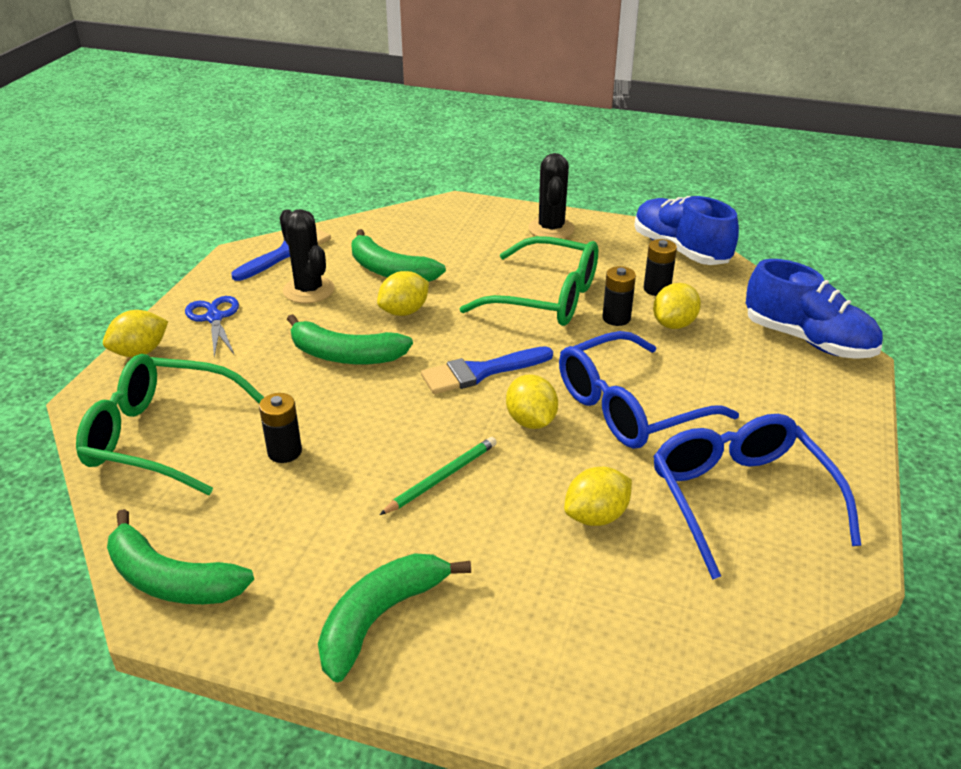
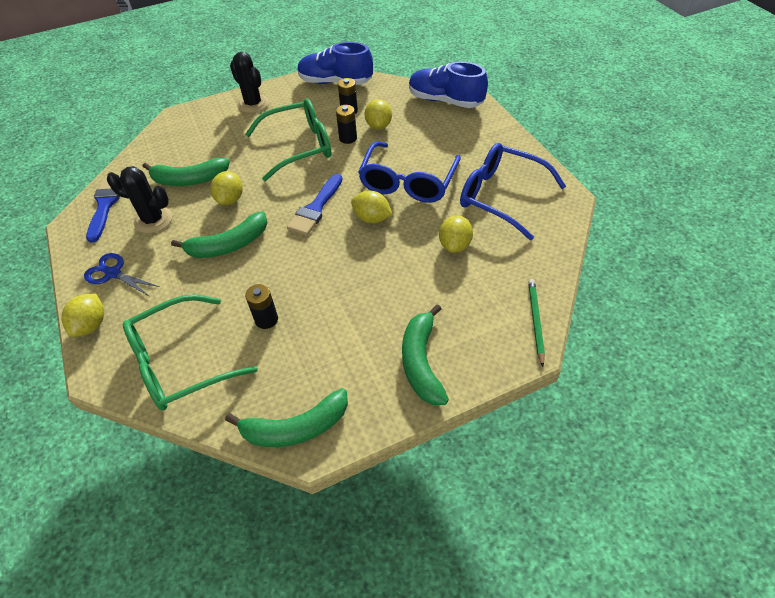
camera: 40 degrees left, 15 degrees up
green pencil [380,437,497,515] -> green pencil moved to [528,279,545,367]
blue shoe [746,259,883,359] -> blue shoe turned 150 degrees counterclockwise [409,61,488,108]

